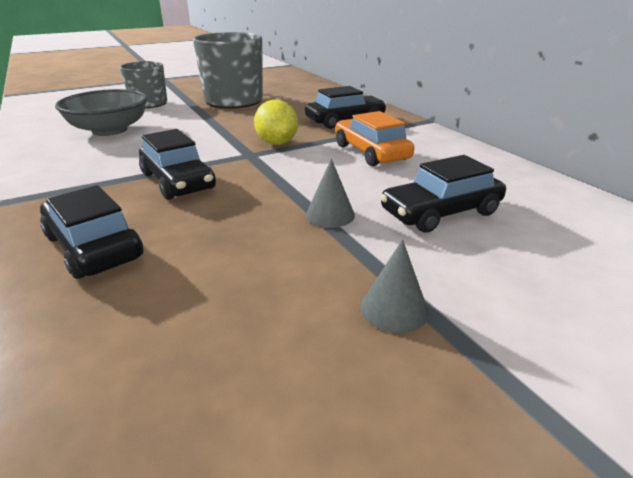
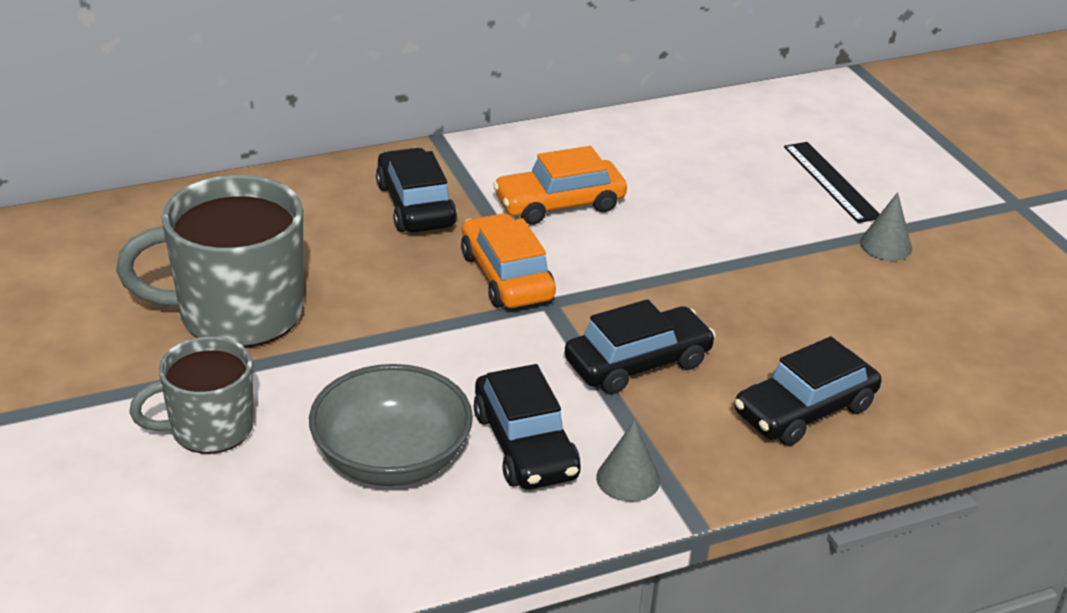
camera: 85 degrees left, 5 degrees up
yellow lemon [254,100,298,145] -> orange car [461,213,556,308]
grey cone [306,159,355,228] -> grey cone moved to [596,420,660,502]
black car [380,155,506,233] -> black car moved to [474,364,581,490]
none -> black ruler [784,142,880,223]

